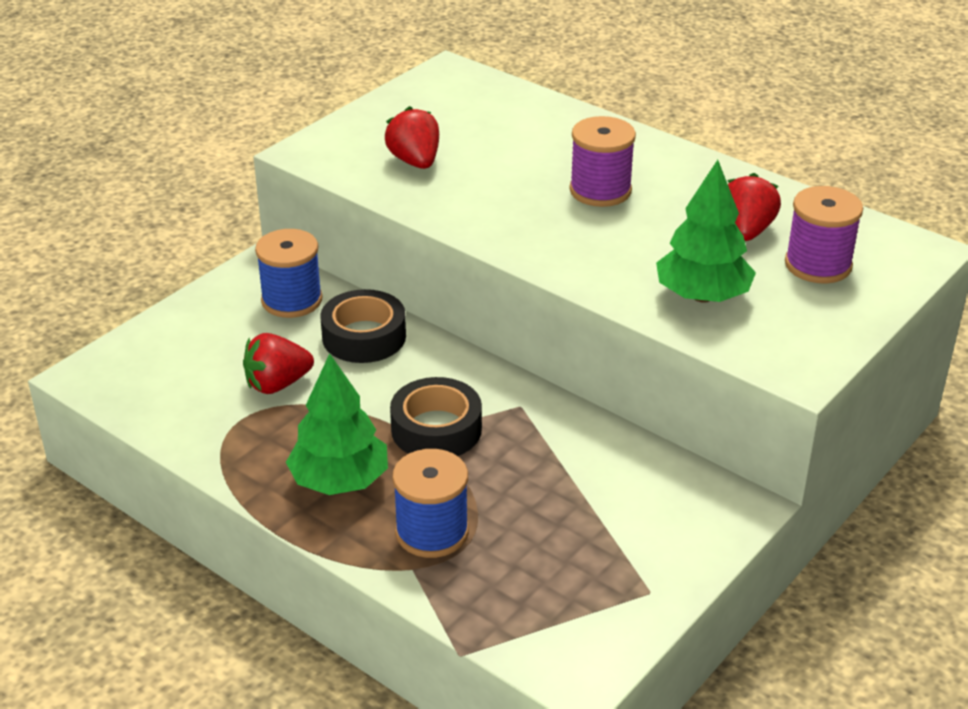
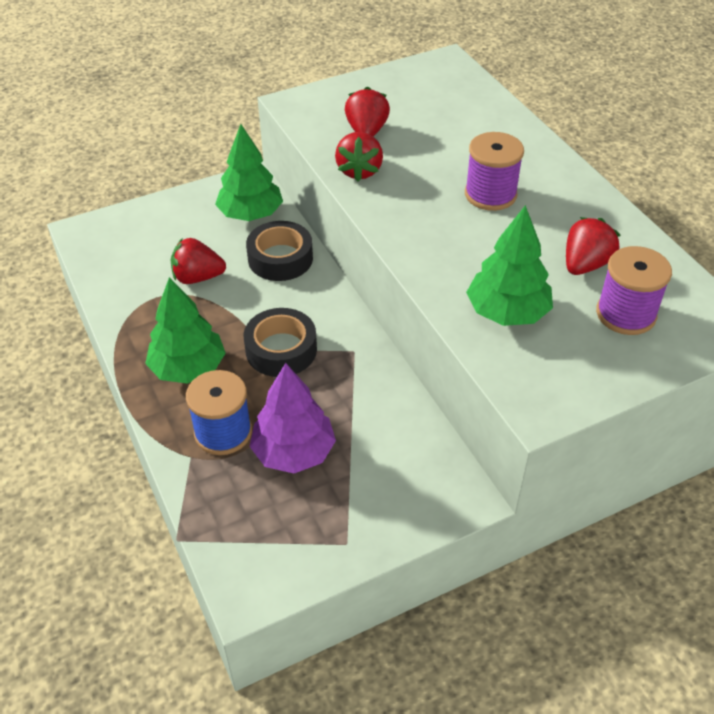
camera: 25 degrees right, 10 degrees up
blue spool [255,229,322,318] -> green tree [215,124,283,221]
none -> purple tree [249,363,336,473]
none -> red strawberry [335,132,383,181]

